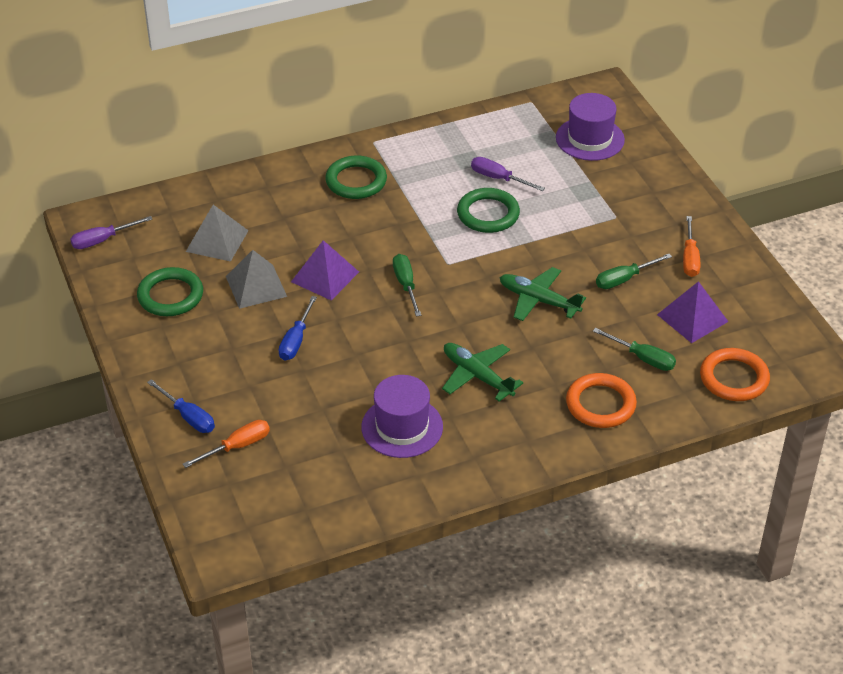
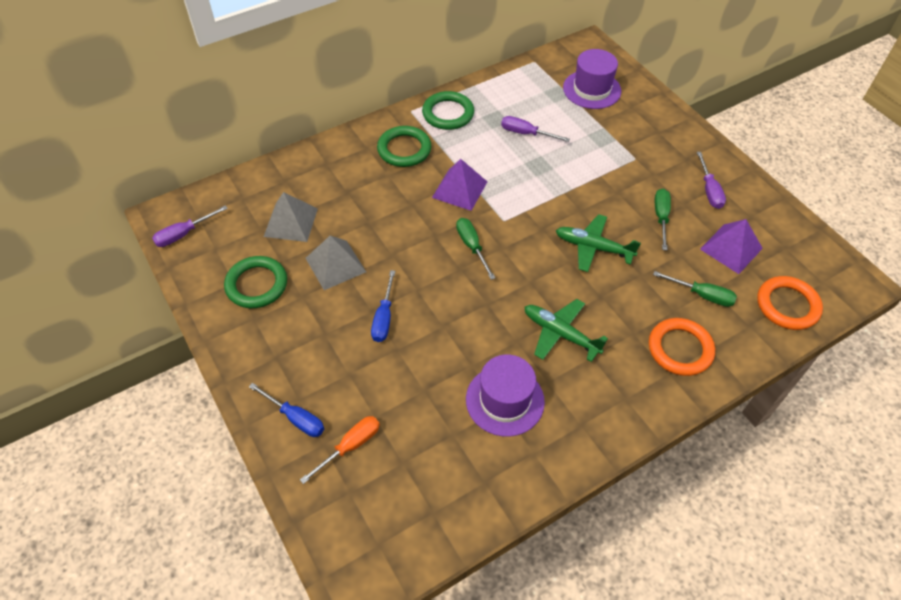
camera: 10 degrees left, 10 degrees up
purple pyramid [291,240,359,300] -> purple pyramid moved to [432,159,487,211]
green ring [457,188,520,233] -> green ring moved to [422,91,474,130]
green screwdriver [596,254,672,289] -> green screwdriver turned 135 degrees clockwise [655,189,671,250]
orange screwdriver [683,216,700,277] -> purple screwdriver [697,152,726,209]

